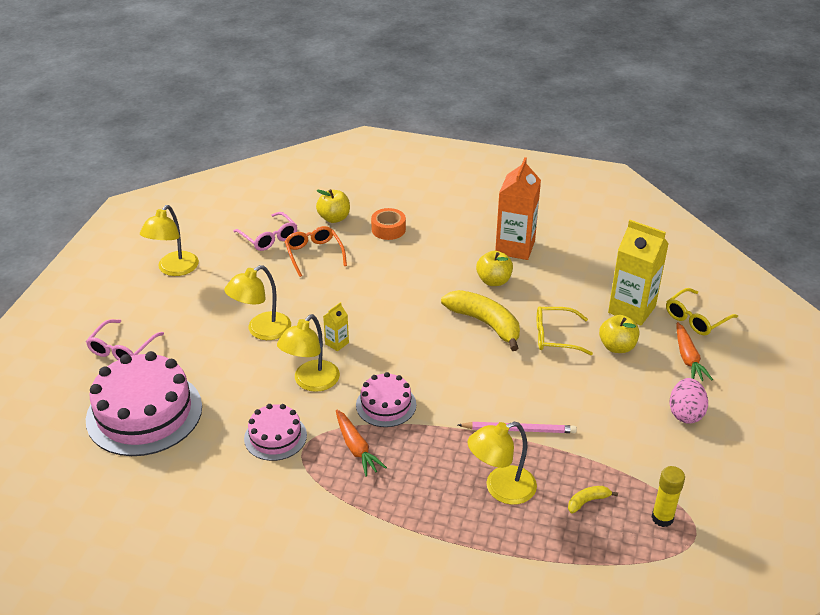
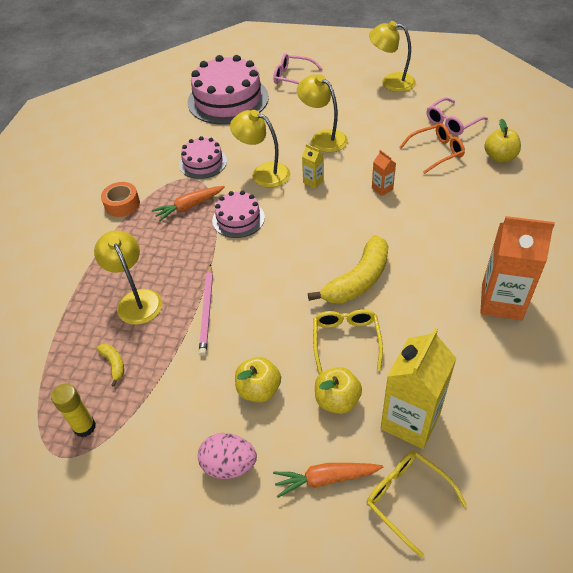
camera: 90 degrees right, 10 degrees up
orange tape [371,208,406,240] -> orange tape moved to [101,182,140,217]
yellow apple [476,250,513,286] -> yellow apple moved to [235,357,281,402]
none -> orange carton [372,150,396,196]

